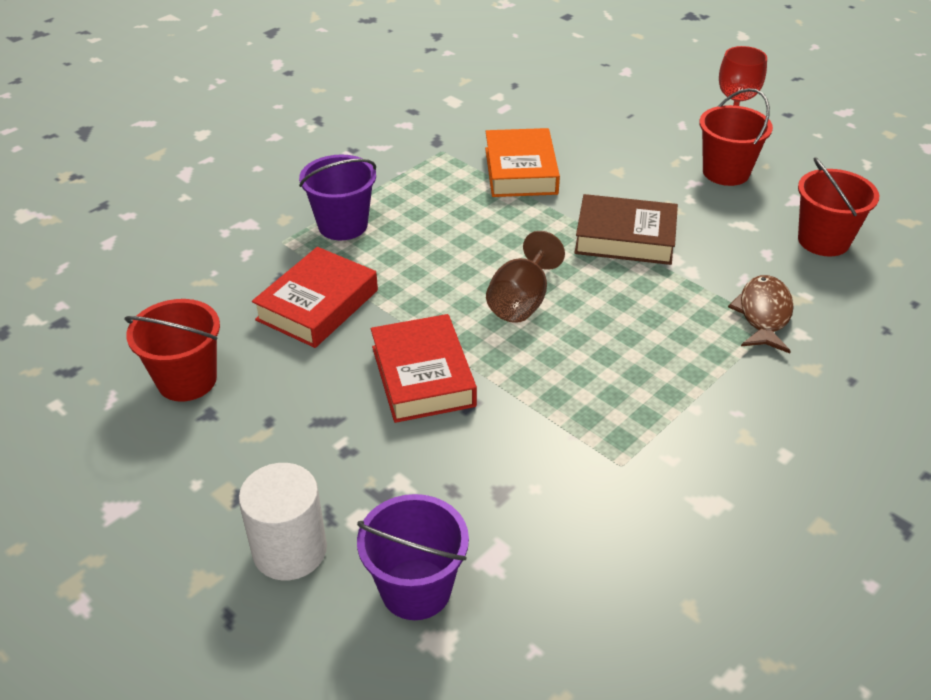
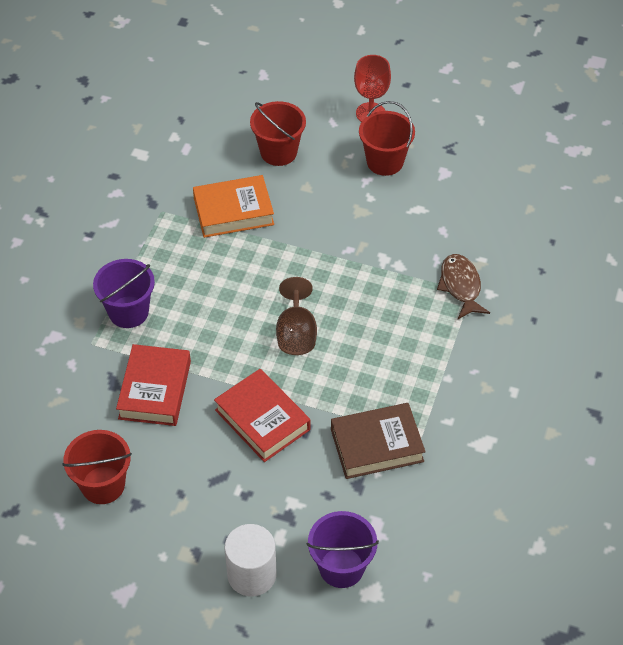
camera: 25 degrees left, 10 degrees up
orange book [485,128,560,197] -> orange book turned 75 degrees counterclockwise [193,175,274,238]
brown book [574,194,678,265] -> brown book moved to [331,403,426,479]
red bucket [798,157,879,257] -> red bucket moved to [250,101,306,166]

